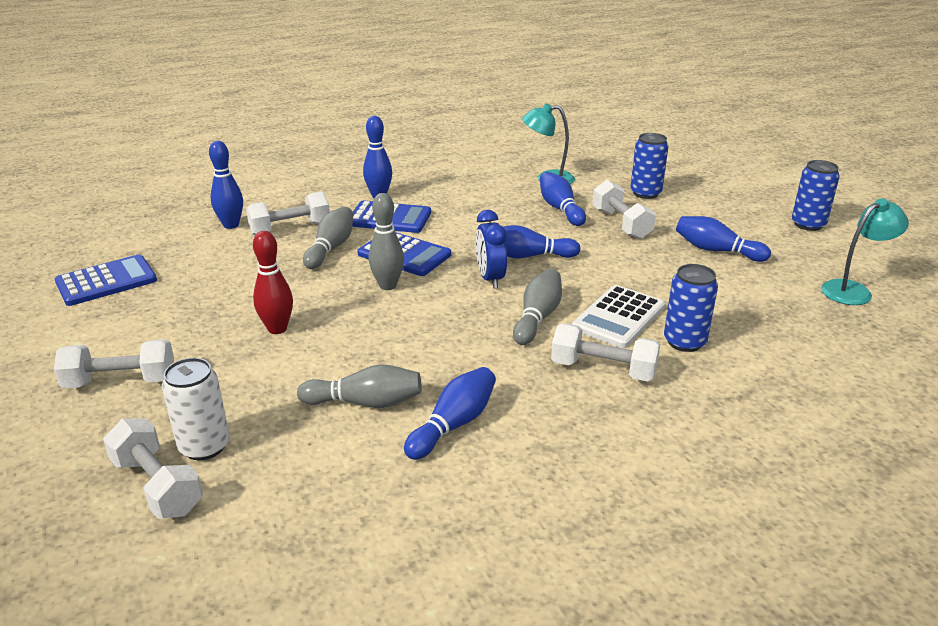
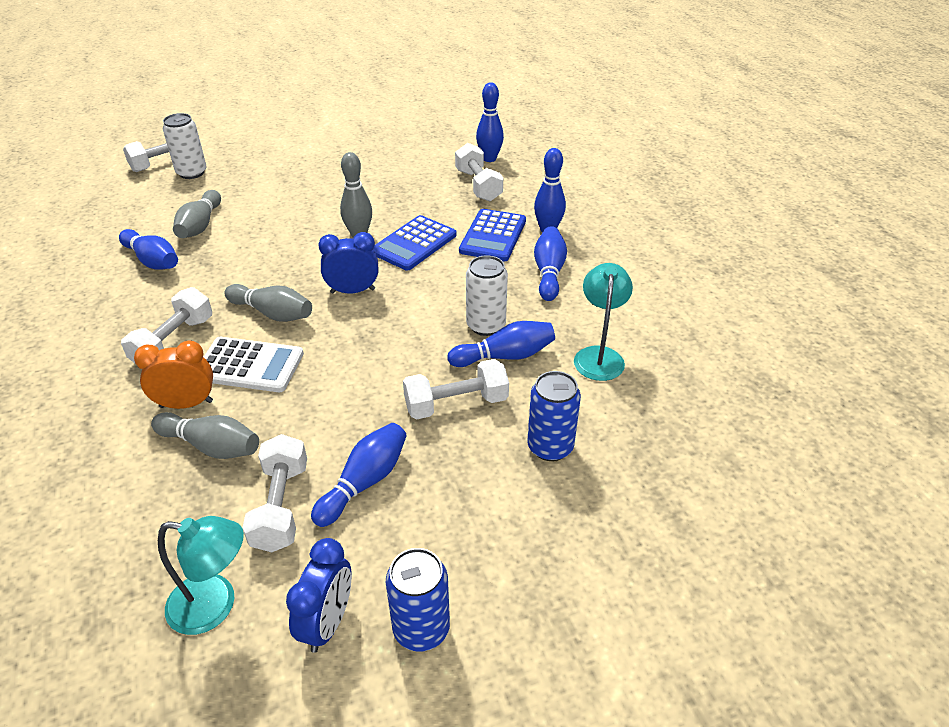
camera: 95 degrees right, 10 degrees up
white dumbbell [54,339,174,389] -> white dumbbell moved to [242,434,307,552]
blue calculator [55,254,157,306] -> none
red bowling pin [253,231,293,334] -> none
grey bowling pin [303,206,353,269] -> grey bowling pin moved to [151,412,259,459]
blue bowling pin [504,225,581,258] -> blue bowling pin moved to [534,226,567,301]
white calculator [572,285,665,348] -> white calculator turned 150 degrees clockwise [204,337,304,392]
blue can [664,264,718,352] -> orange clock [134,340,213,409]
turquoise lamp [821,198,909,305] -> turquoise lamp turned 60 degrees counterclockwise [158,516,244,635]
none -> blue clock [286,538,351,653]
none -> white can [466,255,508,336]

